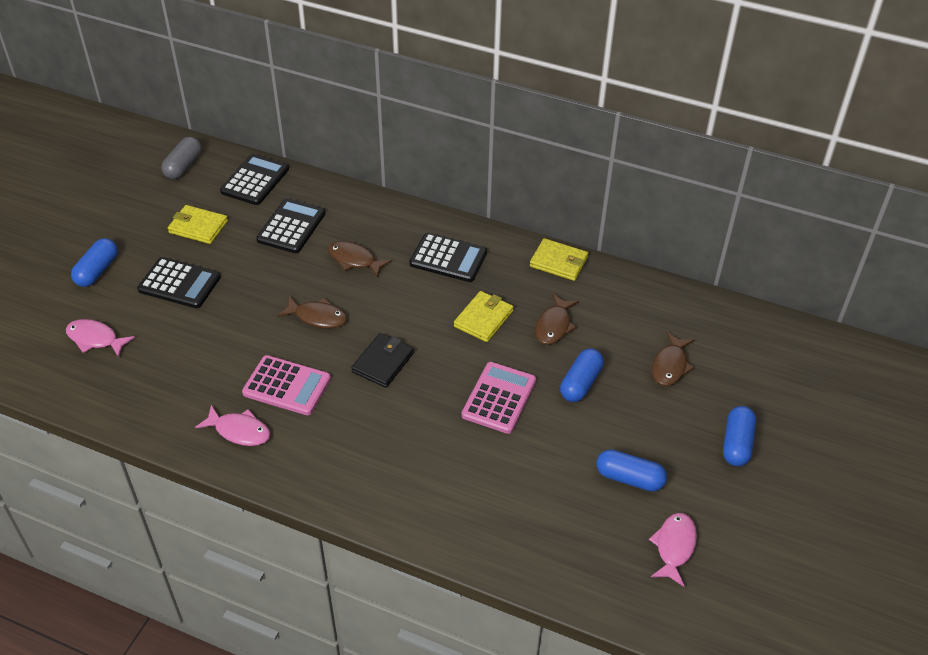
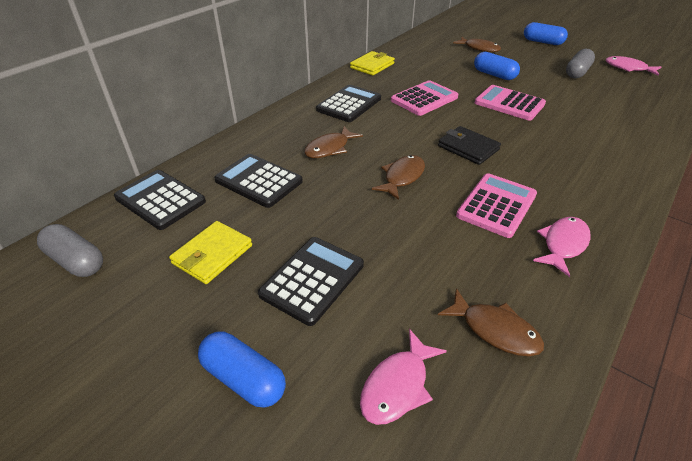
camera: 75 degrees left, 5 degrees down
yellow wallet [454,291,513,342] -> pink calculator [391,80,458,116]
brown fish [535,294,579,345] -> brown fish moved to [438,288,544,356]
blue capsule [596,449,667,492] -> grey capsule [566,49,595,78]

